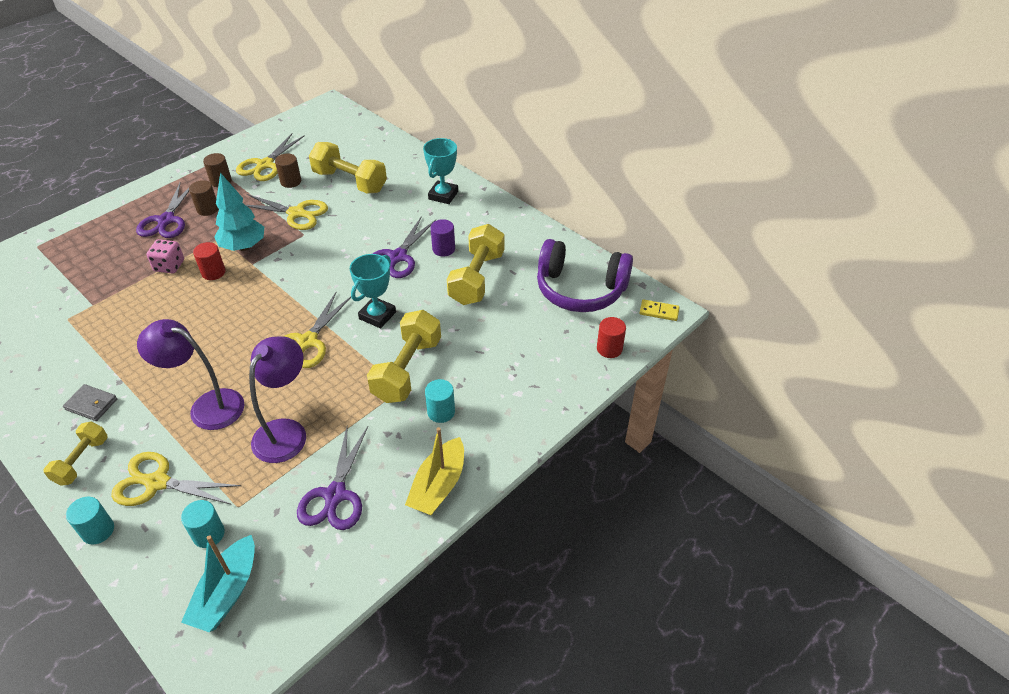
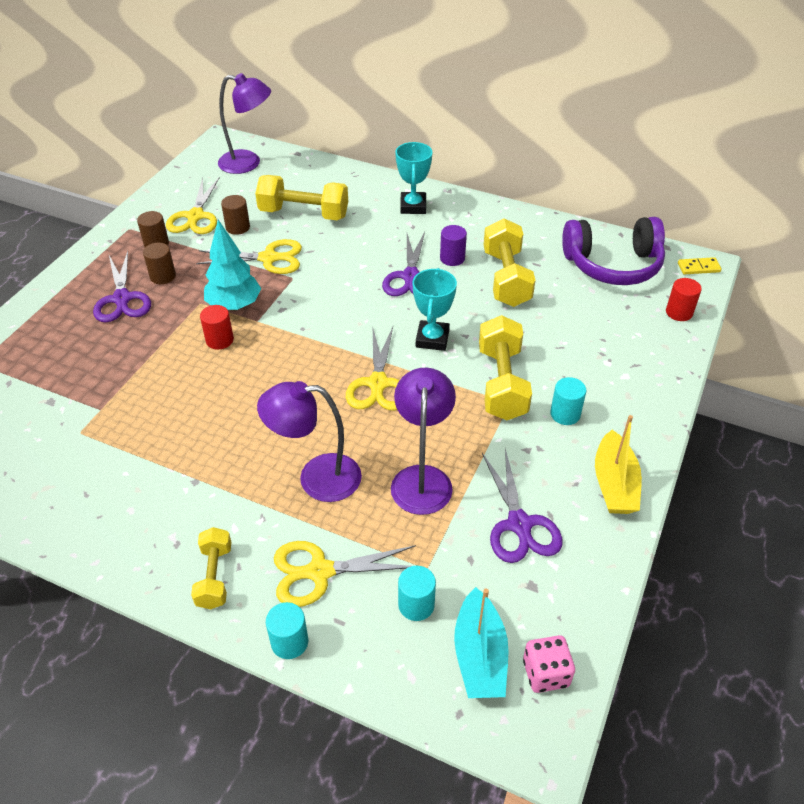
camera: 20 degrees left, 0 degrees up
grey wallet [63,384,117,421] -> none
pink dice [146,239,184,273] -> pink dice moved to [523,635,575,693]
none -> purple lamp [218,73,271,174]

